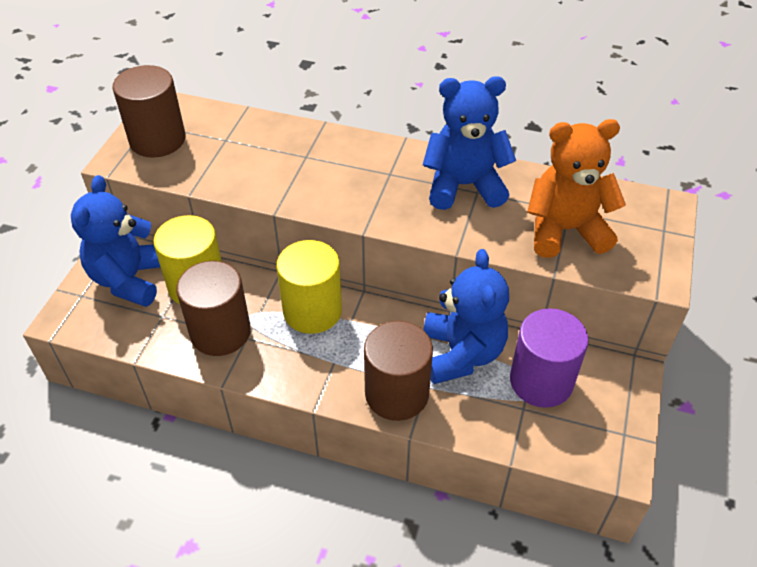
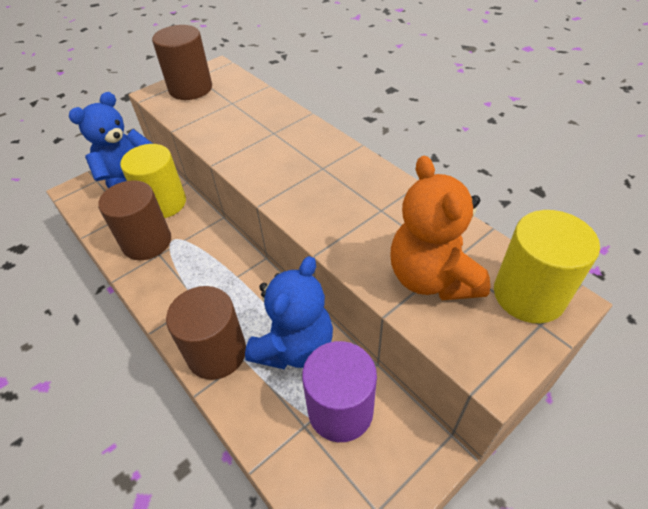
camera: 35 degrees right, 0 degrees up
yellow cylinder [276,240,342,334] -> yellow cylinder moved to [494,210,600,323]
blue teddy bear [423,76,516,210] -> none
orange teddy bear [527,119,626,258] -> orange teddy bear turned 135 degrees counterclockwise [391,156,490,300]

